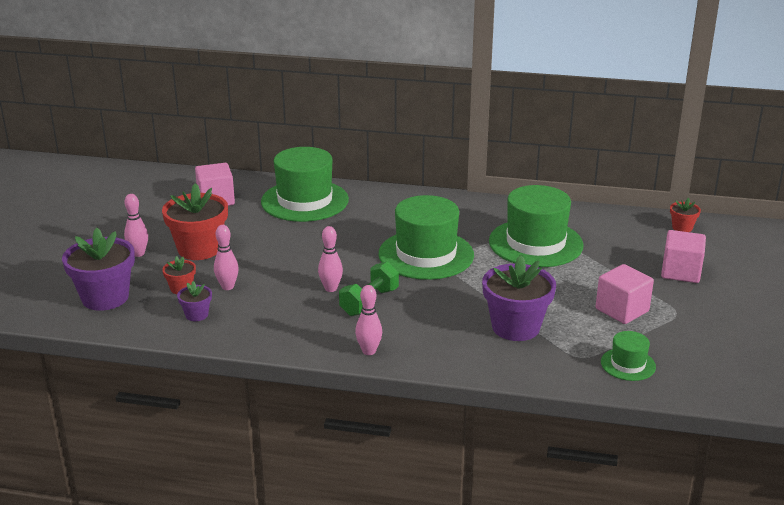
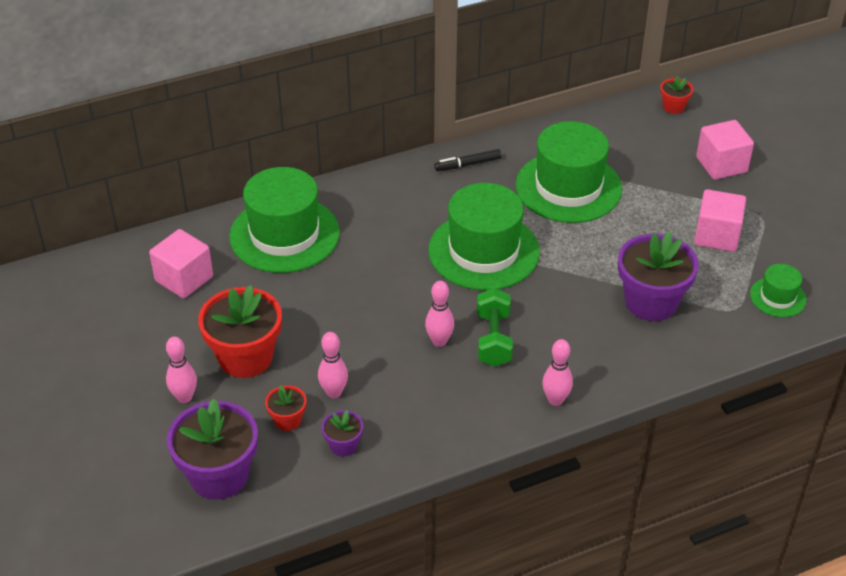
camera: 35 degrees left, 15 degrees up
none -> black marker [434,149,502,171]

